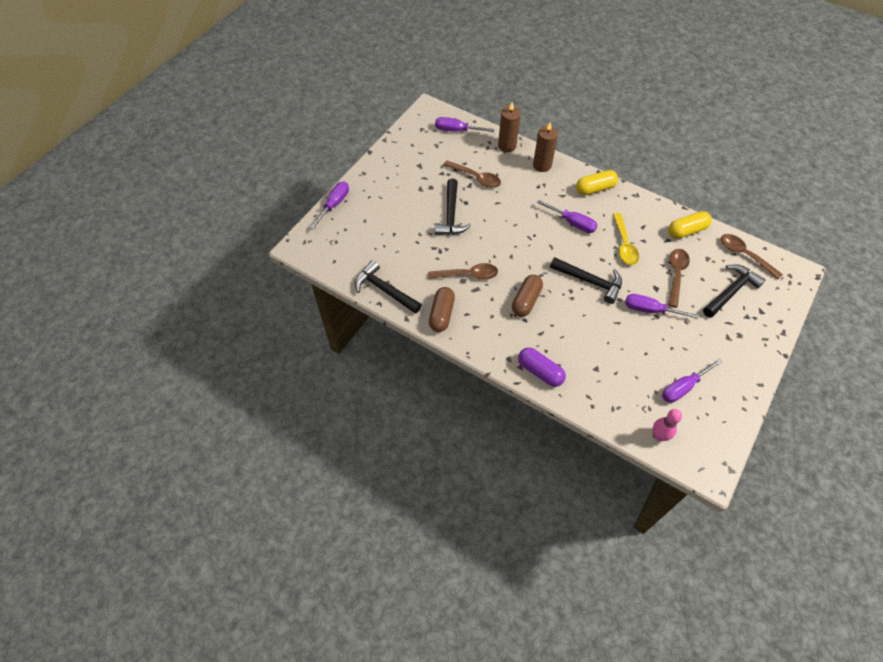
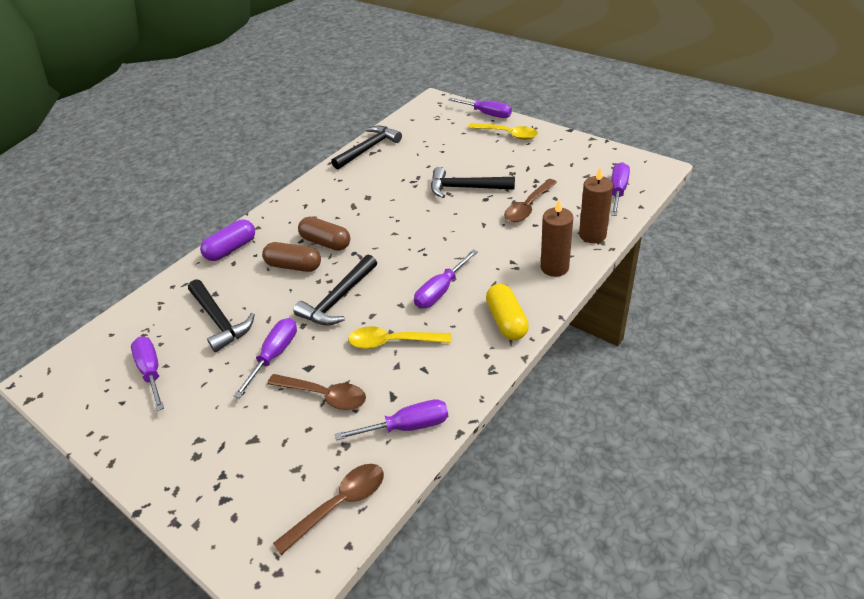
camera: 100 degrees right, 15 degrees down
brown spoon [428,263,498,280] -> none
brown capsule [429,287,455,332] -> brown capsule moved to [262,242,321,272]
pink bowling pin [653,409,682,441] -> none
yellow capsule [668,211,712,239] -> purple screwdriver [335,399,448,440]
black hammer [703,264,765,318] -> black hammer moved to [188,279,255,352]
none -> yellow spoon [468,123,538,140]

